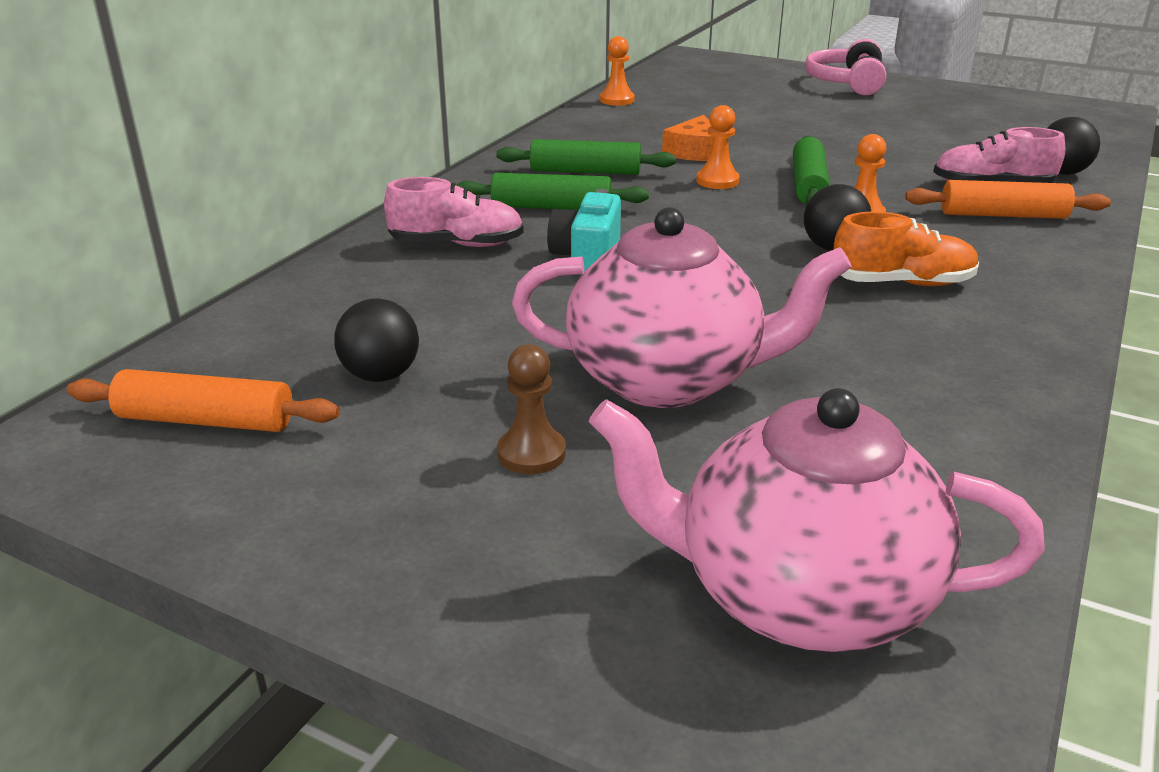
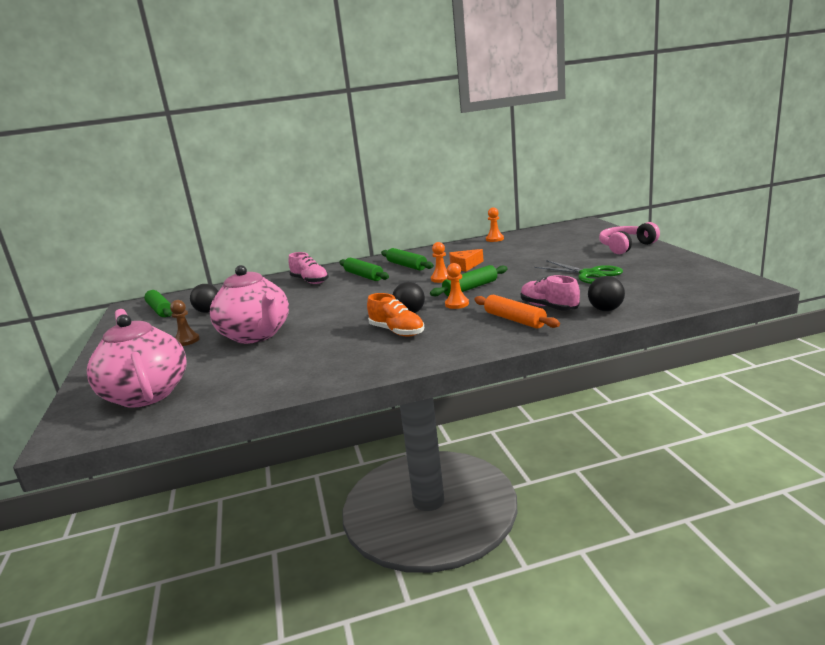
camera: 50 degrees right, 10 degrees down
orange rolling pin [67,369,340,432] -> green rolling pin [144,290,172,317]
turquoise camera [547,189,621,275] -> none
none -> green scissors [534,260,623,284]

